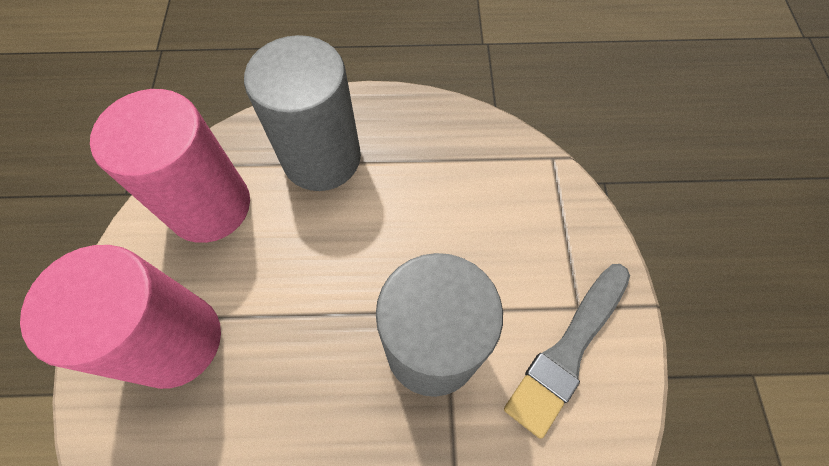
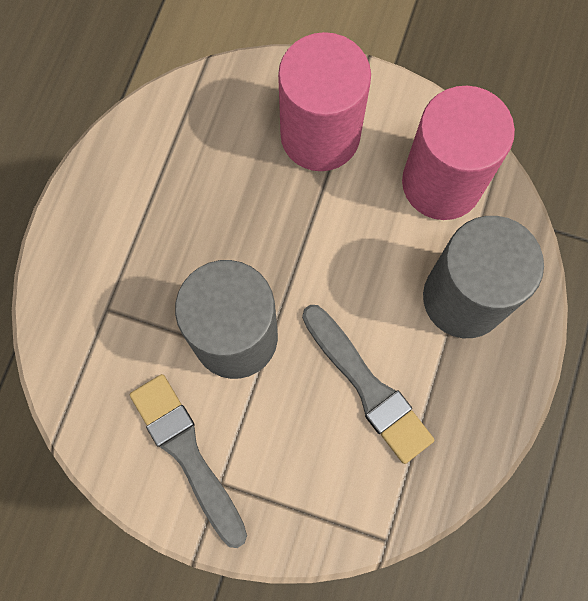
camera: 110 degrees right, 10 degrees up
none -> grey brush [302,305,434,464]

